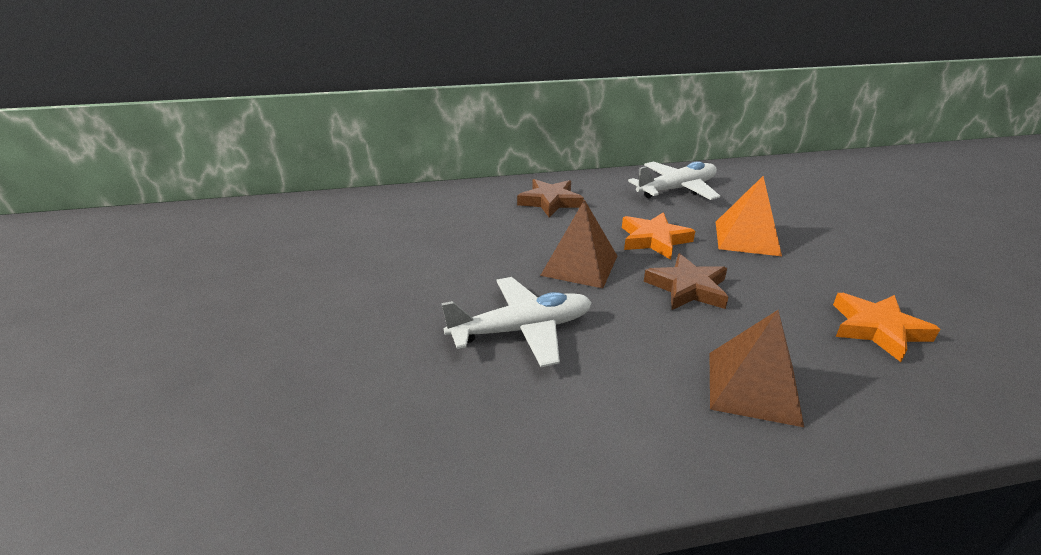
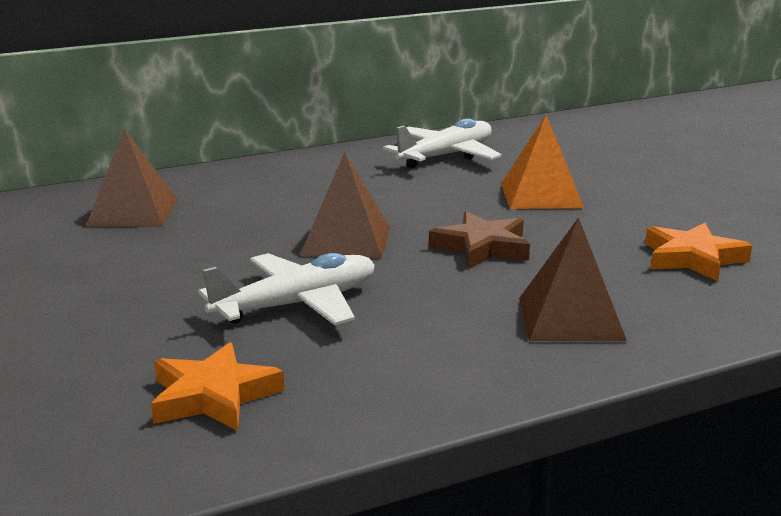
camera: 15 degrees left, 10 degrees down
brown star [517,179,584,217] -> none
orange star [622,212,695,260] -> orange star moved to [151,343,284,431]
none -> brown pyramid [86,129,178,227]

